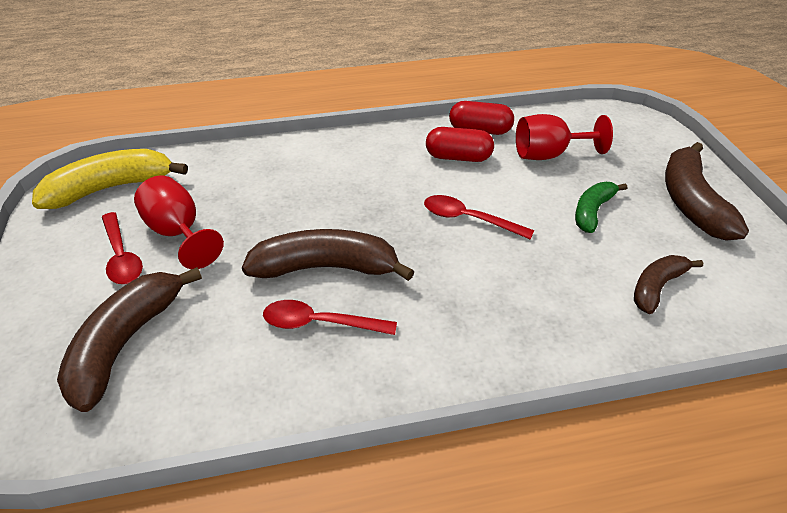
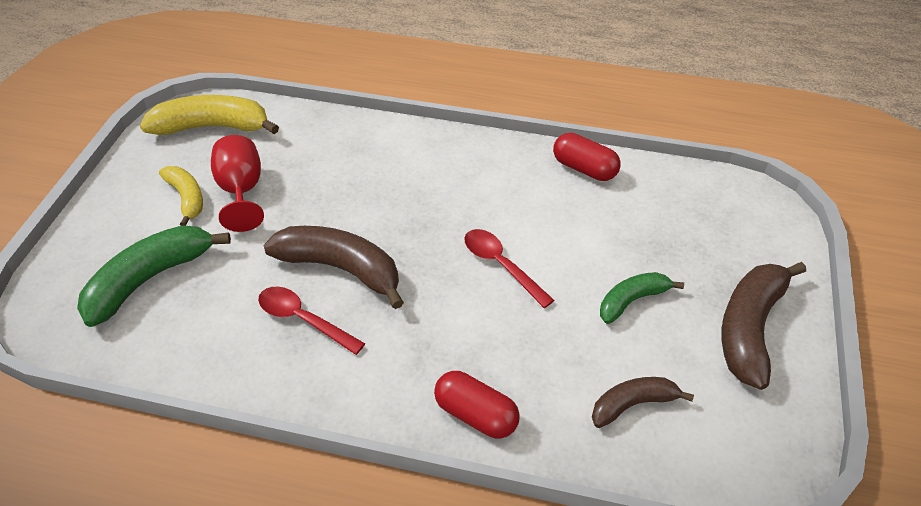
camera: 25 degrees right, 5 degrees up
brown banana [57,267,202,412] -> green banana [77,225,231,327]
red spoon [102,212,143,284] -> yellow banana [159,166,203,226]
red capsule [426,127,494,162] -> red capsule moved to [434,371,520,439]
red goblet [516,114,613,160] -> none

